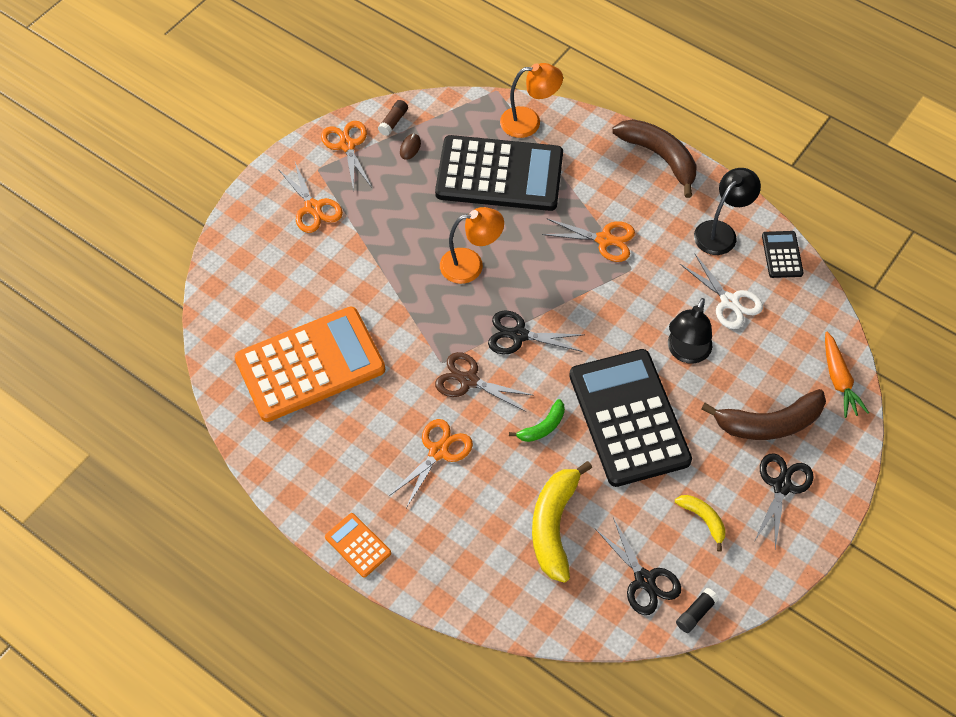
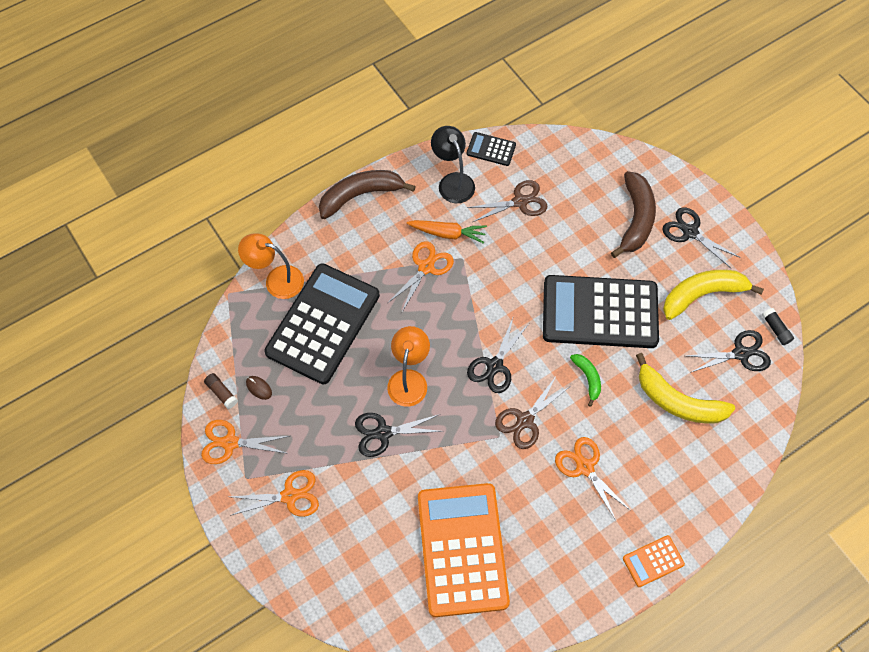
camera: 70 degrees left, 5 degrees up
orange lamp [500,63,563,138] -> orange lamp turned 90 degrees counterclockwise [238,233,304,299]
black lamp [668,298,712,364] -> none
yellow banana [675,495,726,552] -> yellow banana [663,270,764,320], size x1.90
white scissors [680,253,763,329] -> brown scissors [467,180,547,222]
orange carrot [825,332,869,418] -> orange carrot moved to [407,220,487,244]
none -> black scissors [355,413,442,457]

